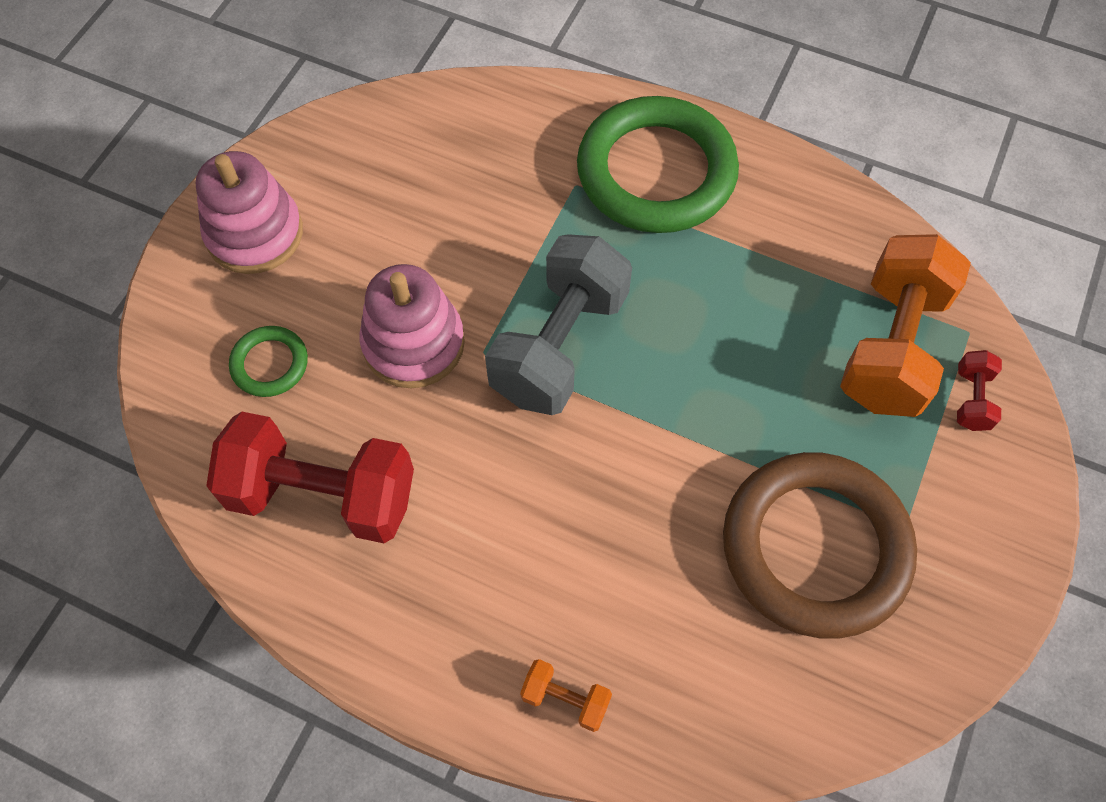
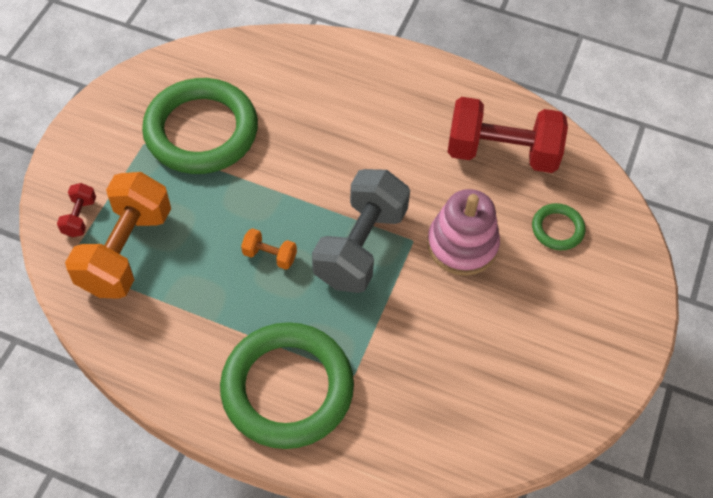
camera: 175 degrees right, 5 degrees down
pink stacking toy [196,151,303,274] -> none
orange dumbbell [520,659,612,732] -> orange dumbbell moved to [241,228,297,270]
brown ring [723,452,917,639] -> green ring [142,78,258,174]

